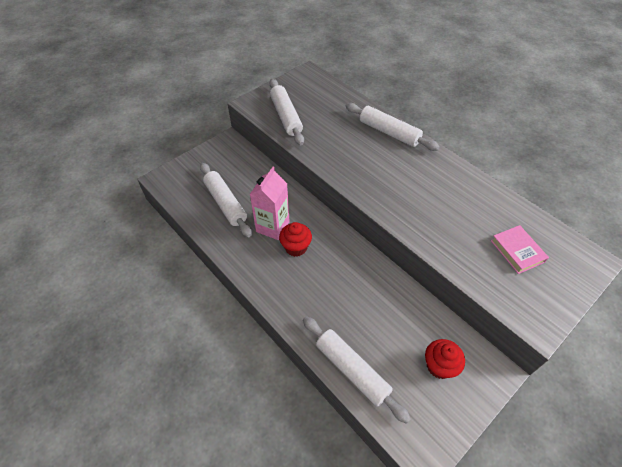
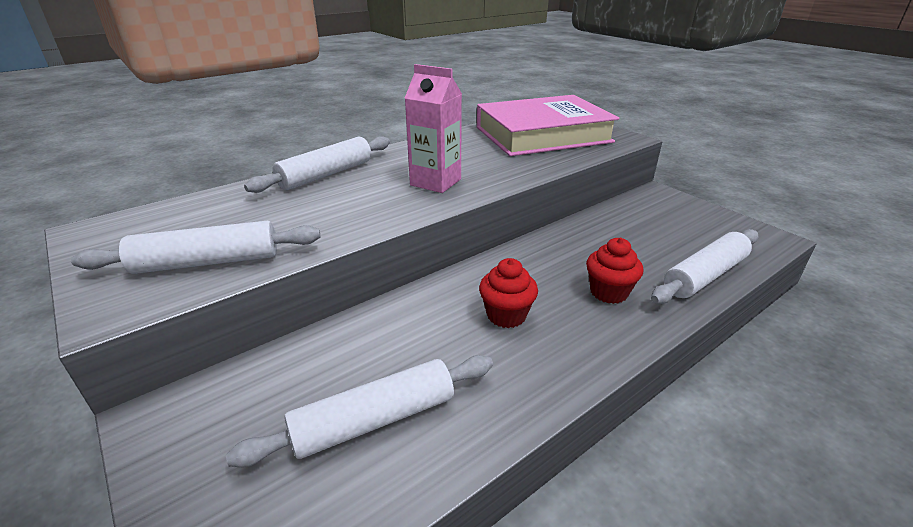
camera: 85 degrees left, 20 degrees down
pink carton [249,167,290,240] -> pink carton moved to [405,64,462,193]
red cupcake [425,339,465,379] -> red cupcake moved to [586,238,644,304]
pink book [491,225,549,274] -> pink book [477,95,619,156], size x2.45

